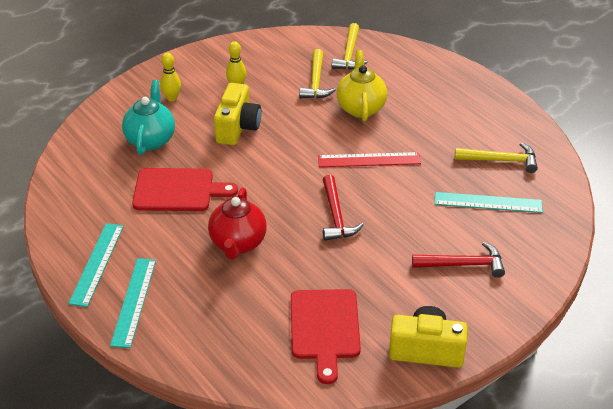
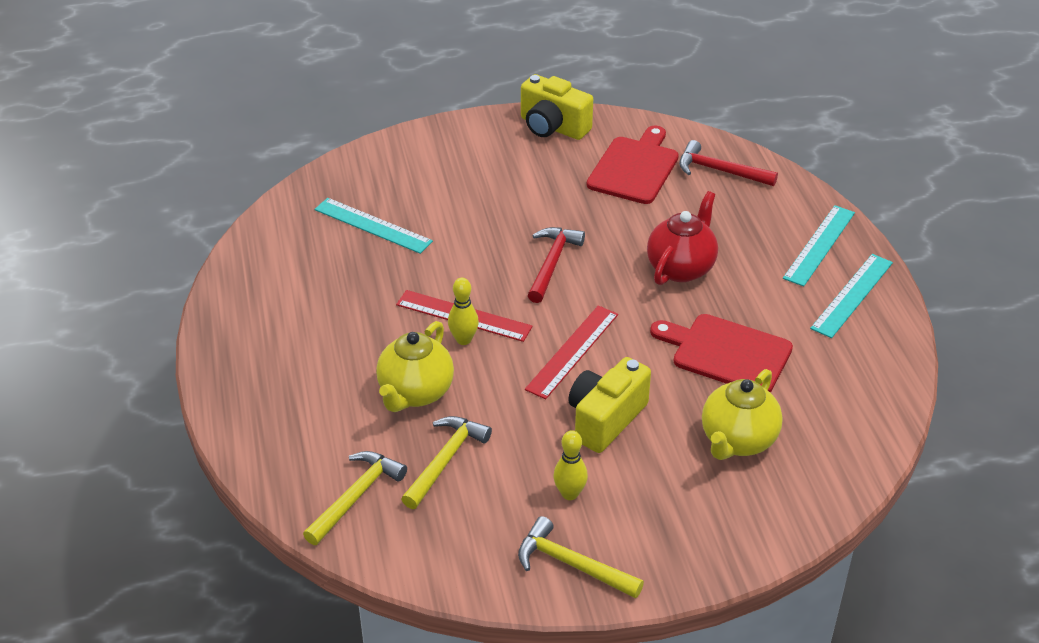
camera: 155 degrees left, 0 degrees up
turquoise teapot [122,80,175,155] -> yellow teapot [702,369,783,460]
yellow bowling pin [160,52,181,101] -> yellow bowling pin moved to [448,278,479,345]
red hammer [412,242,505,278] -> red hammer moved to [679,140,778,186]
yellow hammer [455,143,538,173] -> yellow hammer moved to [518,516,644,599]
none -> red ruler [525,306,618,399]

